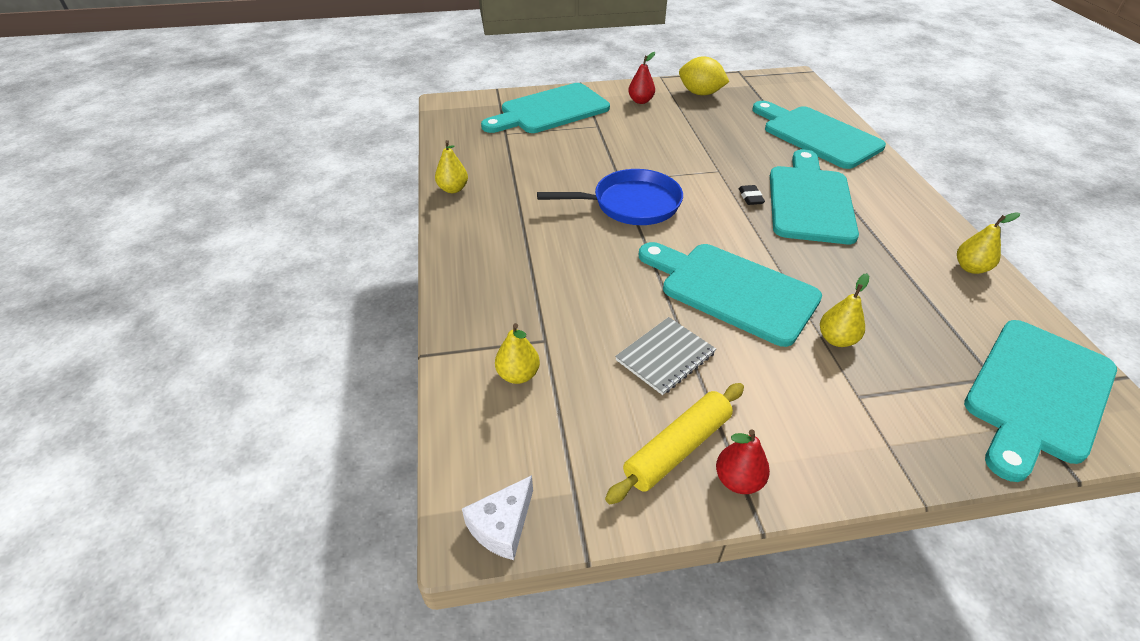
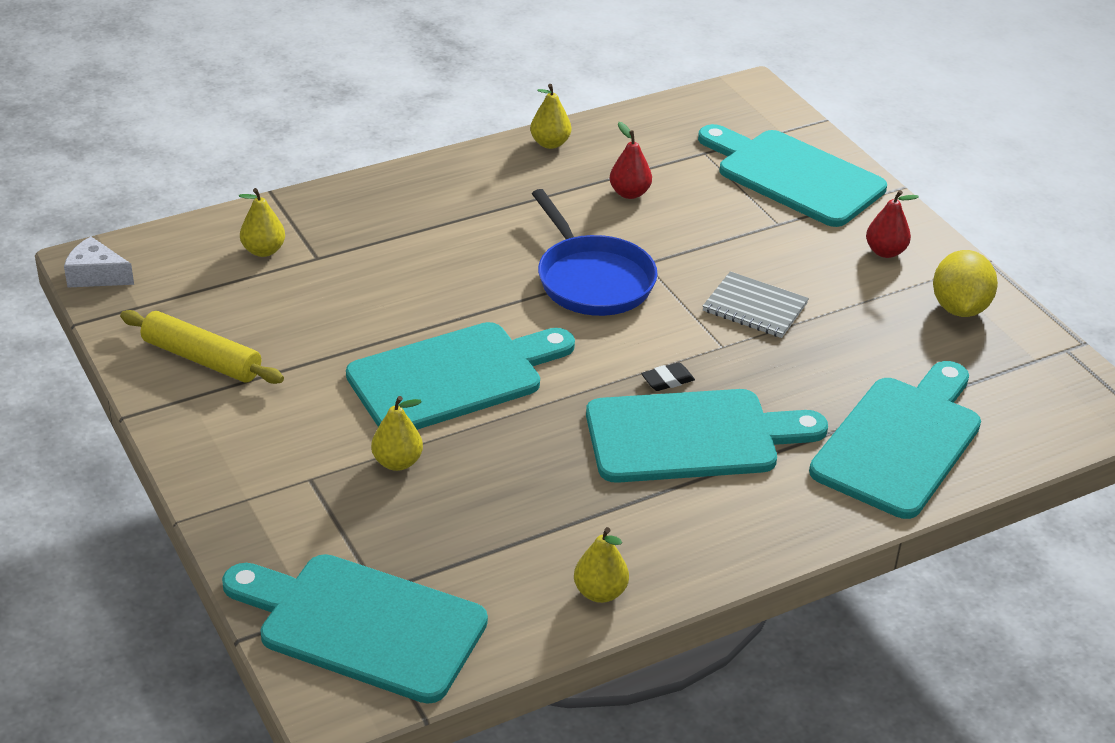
camera: 70 degrees right, 5 degrees down
grey notebook [615,317,716,395] -> grey notebook moved to [702,271,809,338]
turquoise cutting board [639,242,822,347] -> turquoise cutting board turned 45 degrees clockwise [346,322,575,430]
red pear [716,430,770,494] -> red pear moved to [610,122,652,199]

